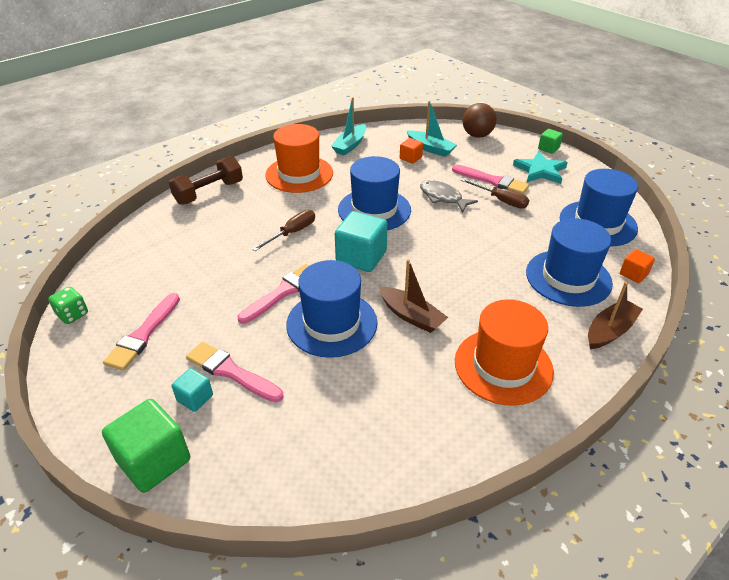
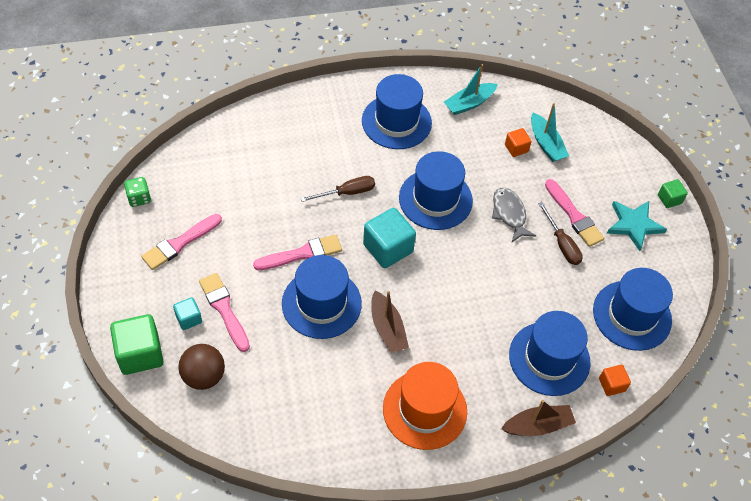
camera: 25 degrees right, 15 degrees up
brown dumbbell [169,156,243,205] -> none
orange hat [265,124,333,193] -> blue hat [362,74,432,149]
brown ball [463,103,497,138] -> brown ball moved to [179,344,225,390]

